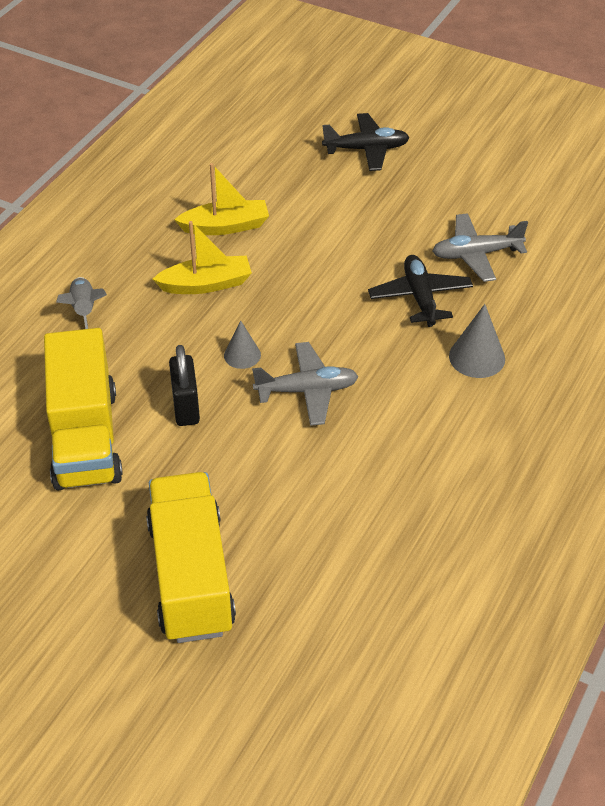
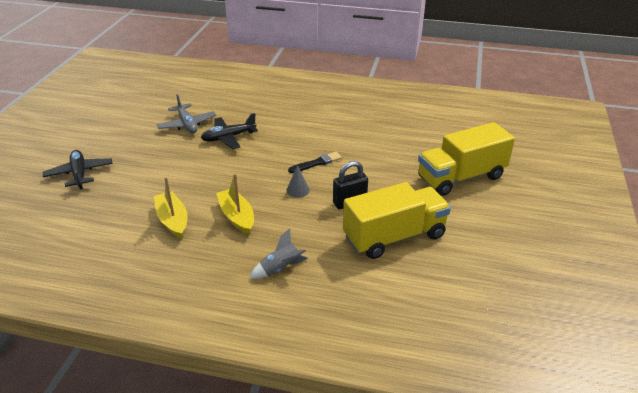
camera: 105 degrees left, 10 degrees down
grey plane [252,342,358,426] -> black brush [288,152,342,173]
grey cone [449,304,505,378] -> none

